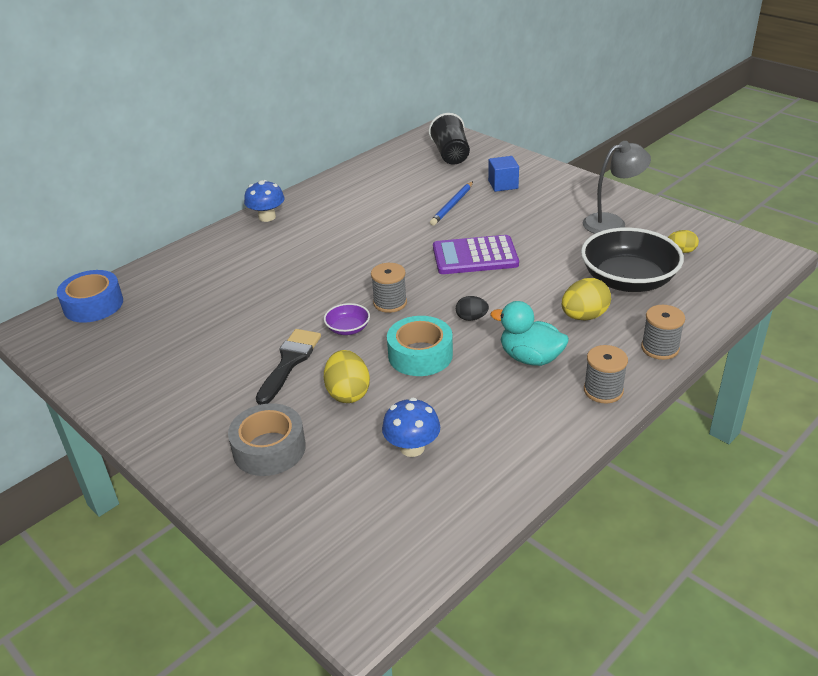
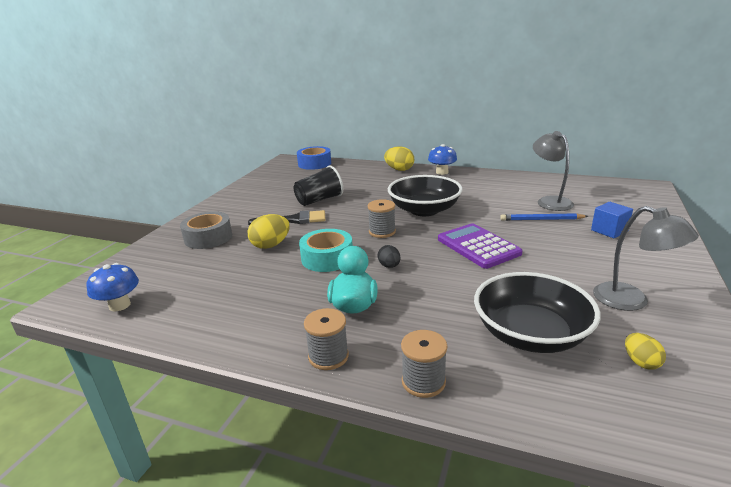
camera: 65 degrees right, 10 degrees down
purple bowl [324,303,370,335] -> none
blue mushroom [382,397,440,457] -> blue mushroom moved to [87,263,139,311]
black cup [429,113,470,165] -> black cup moved to [294,165,343,206]
yellow egg [562,278,611,320] -> yellow egg moved to [384,147,414,171]
none -> black bowl [388,175,463,216]
none -> grey lamp [533,131,574,211]

